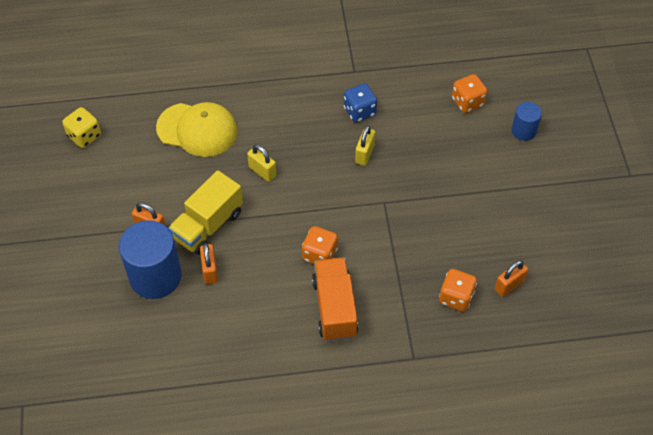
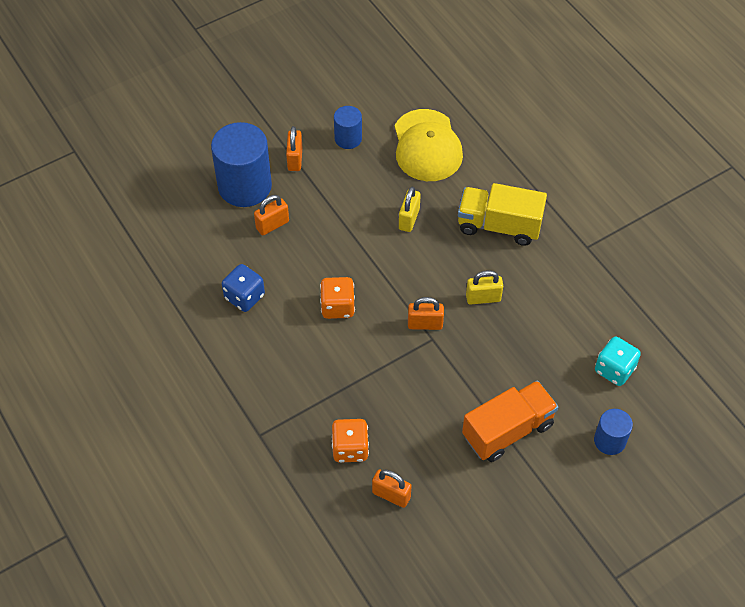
camera: 65 degrees right, 0 degrees up
yellow dice [62,107,101,148] -> none
yellow truck [168,170,243,255] -> yellow truck moved to [458,183,547,246]
orange truck [312,257,358,341] -> orange truck moved to [462,380,558,462]
blue dice [344,83,377,122] -> blue dice moved to [222,264,265,312]
orange dice [452,74,487,113] -> turquoise dice [595,337,641,386]
none -> blue cylinder [334,106,362,149]
none -> orange padlock [408,297,444,330]

